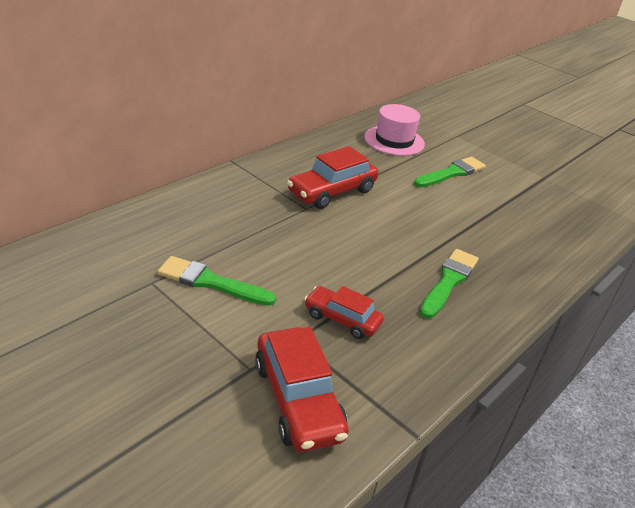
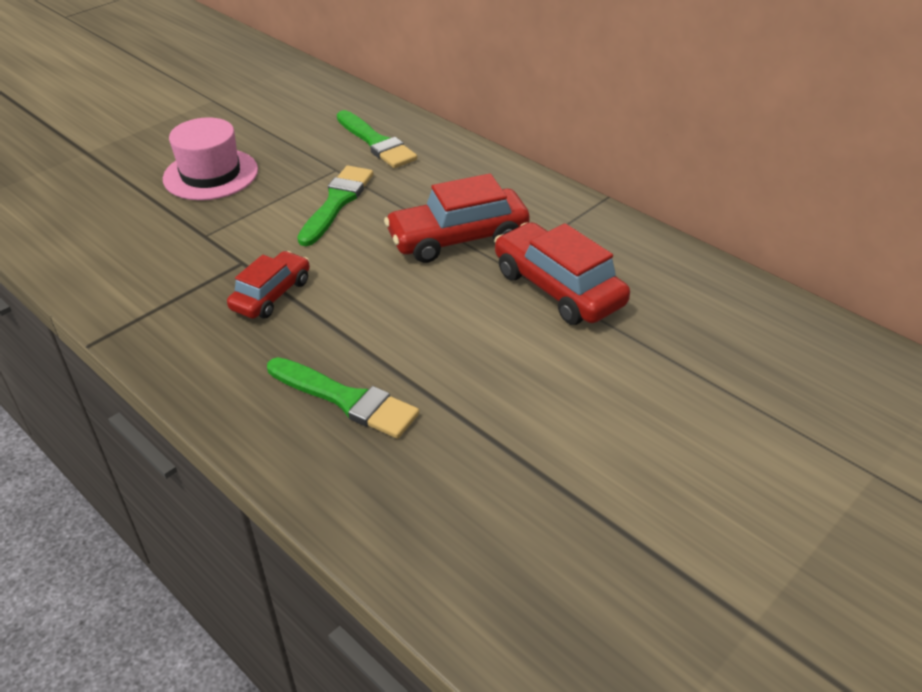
camera: 95 degrees right, 5 degrees up
red car [255,327,349,452] -> red car moved to [384,174,530,263]
pink hat [364,104,425,156] -> pink hat moved to [163,117,258,200]
green brush [414,157,486,187] -> green brush moved to [337,110,417,168]

